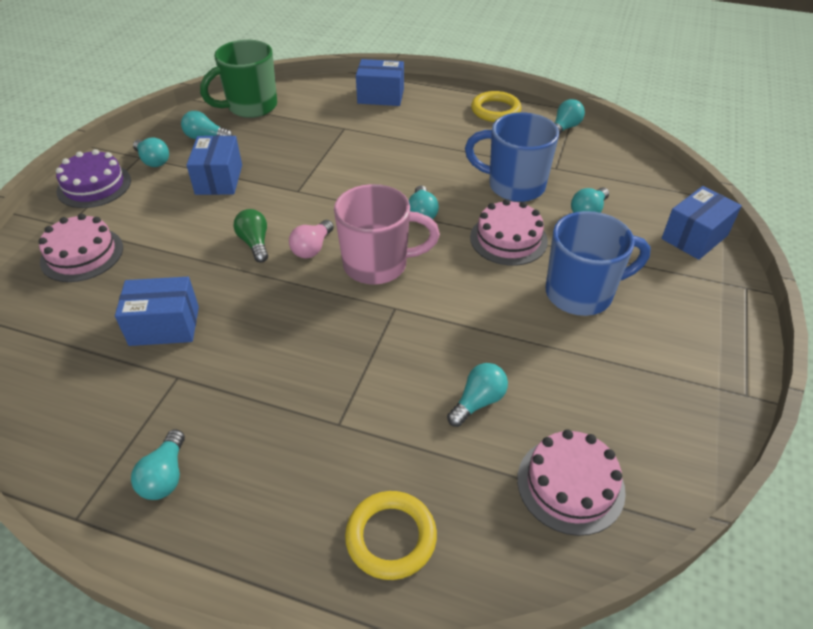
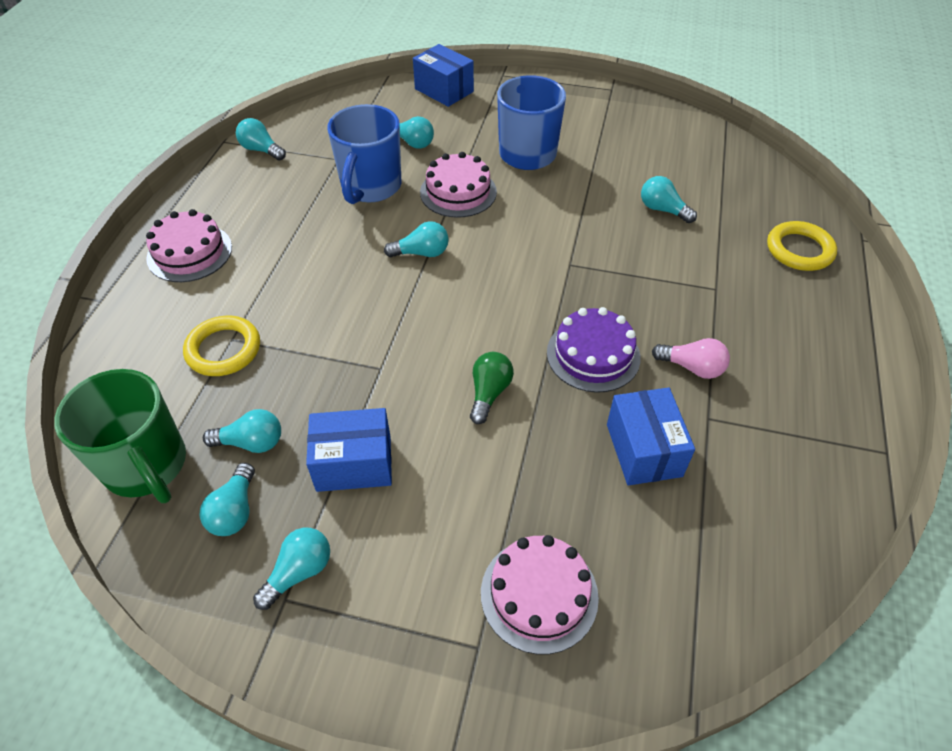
camera: 95 degrees left, 5 degrees up
purple cake [56,149,131,208] -> purple cake moved to [547,307,641,393]
turquoise light bulb [131,429,185,500] -> turquoise light bulb moved to [203,409,281,453]
green light bulb [234,209,268,263] -> green light bulb turned 135 degrees clockwise [470,352,514,424]
pink light bulb [289,220,334,258] -> pink light bulb moved to [652,338,730,379]
pink mug [334,184,440,285] -> none
blue box [356,59,404,106] -> none
yellow ring [471,91,522,122] -> yellow ring moved to [183,316,260,376]
pink cake [517,429,626,536] -> pink cake moved to [146,209,232,282]

